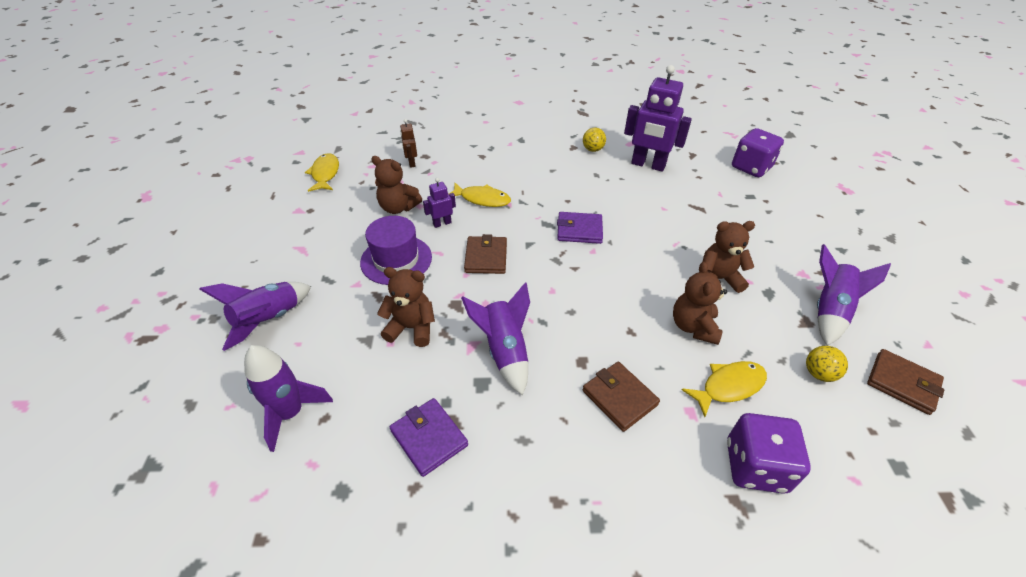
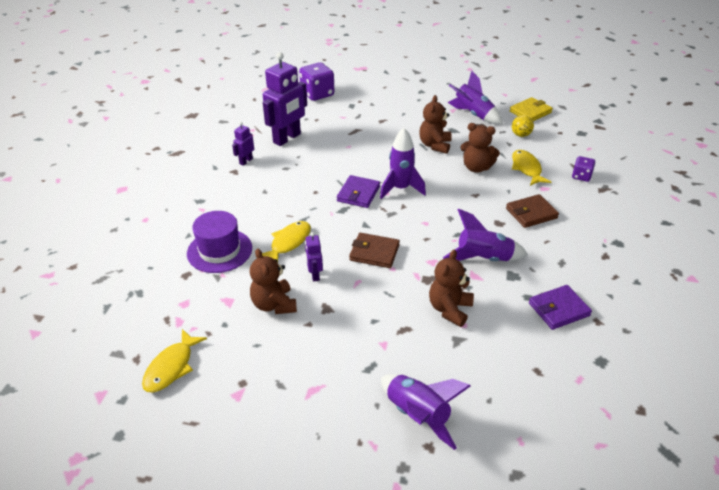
camera: 75 degrees left, 5 degrees down
purple rocket [244,345,333,452] -> purple rocket moved to [380,128,426,199]
yellow fish [305,153,339,192] -> yellow fish turned 75 degrees counterclockwise [142,329,207,393]
purple hat [360,216,432,285] -> purple hat moved to [187,211,252,273]
brown teddy bear [371,156,422,214] -> brown teddy bear turned 120 degrees clockwise [250,248,297,314]
brown robot [400,119,417,168] -> none
yellow ball [583,128,606,152] -> purple robot [232,122,254,166]
purple dice [727,413,811,494] -> purple dice [572,156,595,182], size x0.56
brown wallet [867,349,944,415] -> yellow wallet [510,97,553,121]

